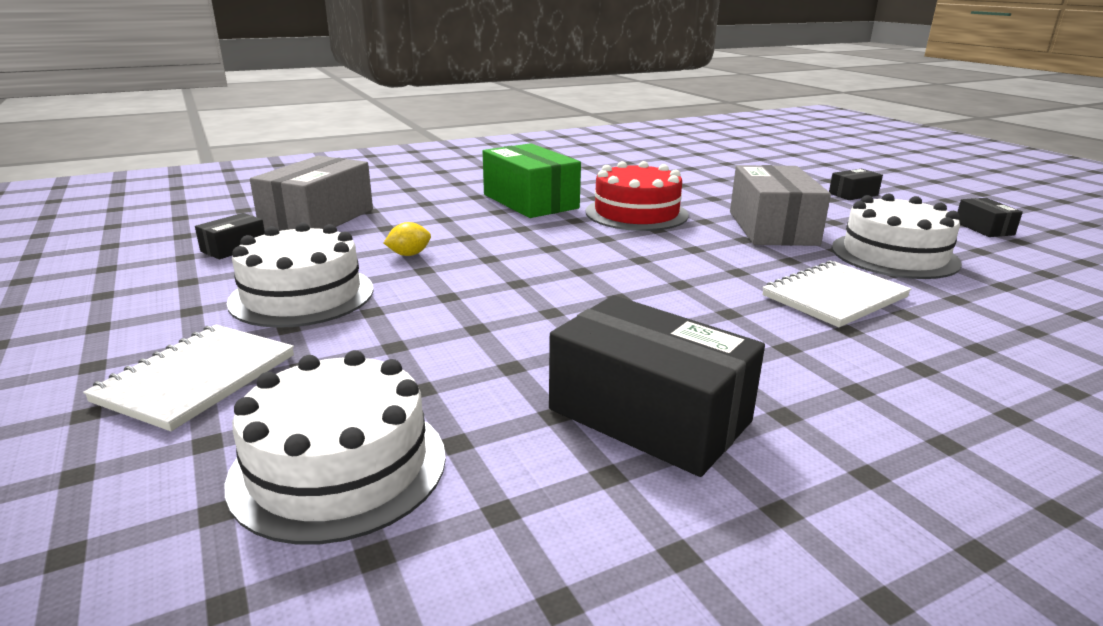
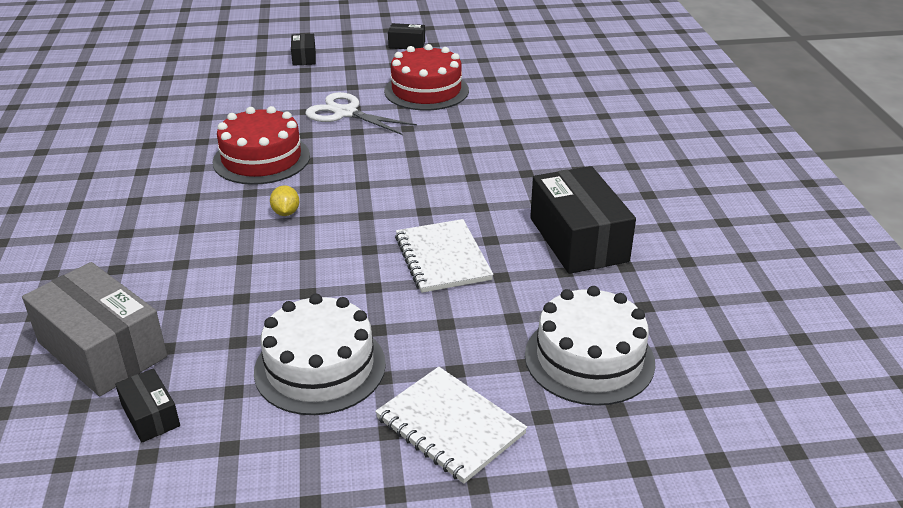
camera: 70 degrees left, 10 degrees up
yellow lemon [384,222,431,256] -> yellow lemon moved to [270,185,299,216]
green box [483,143,581,218] -> none
black box [549,295,765,477] -> black box turned 75 degrees counterclockwise [530,166,636,274]
grey box [730,165,831,246] -> white scissors [305,92,417,135]
white notebook [762,260,911,327] -> white notebook moved to [395,219,493,293]
white cake [832,193,962,279] -> red cake [384,44,469,110]

